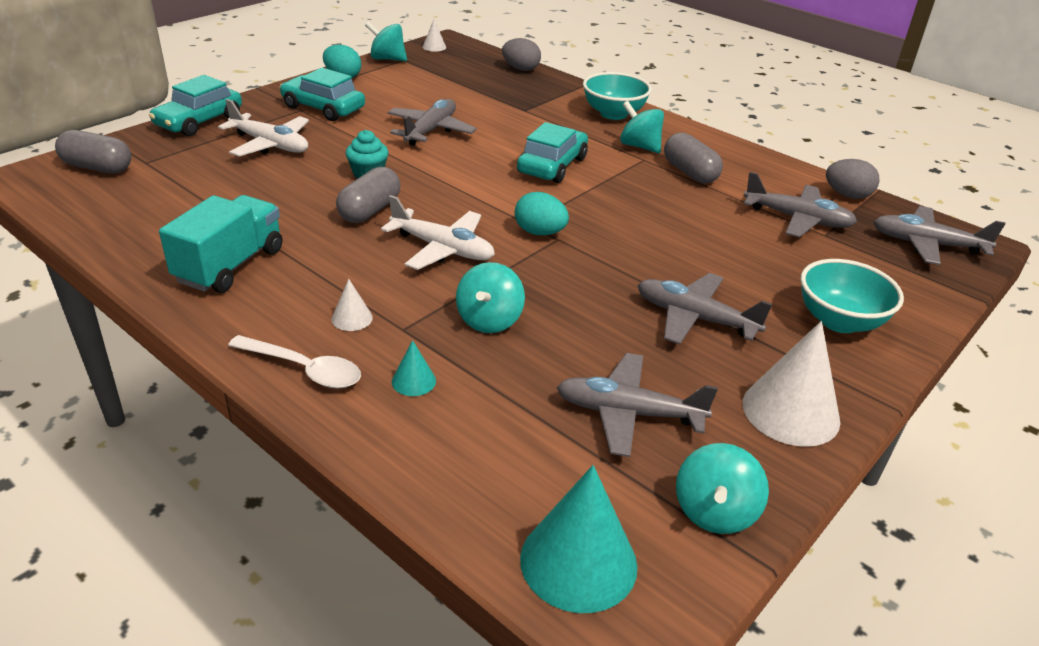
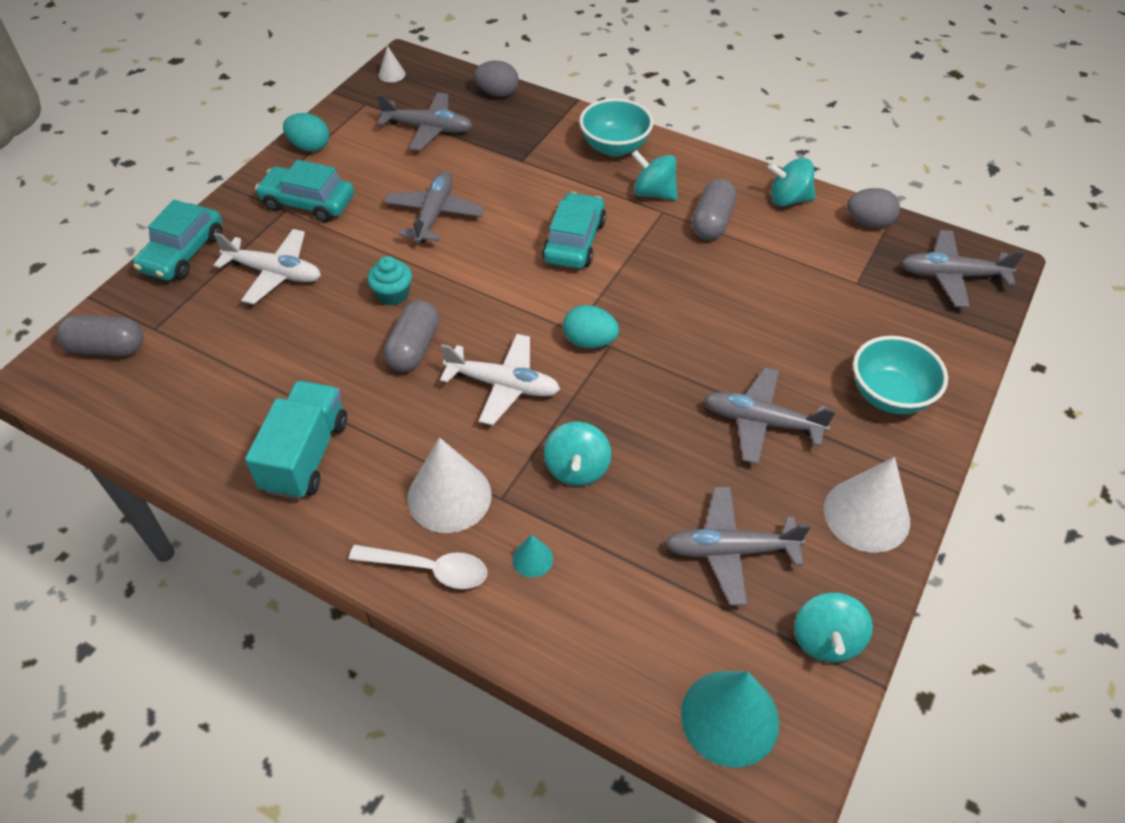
camera: 10 degrees left, 15 degrees up
white cone [332,279,373,331] -> white cone [407,438,492,533], size x2.15
turquoise spinning top [365,21,407,61] -> turquoise spinning top moved to [768,158,816,206]
grey capsule [664,133,723,183] -> grey capsule turned 60 degrees clockwise [692,179,737,240]
grey plane [744,172,857,237] -> grey plane moved to [376,92,473,151]

